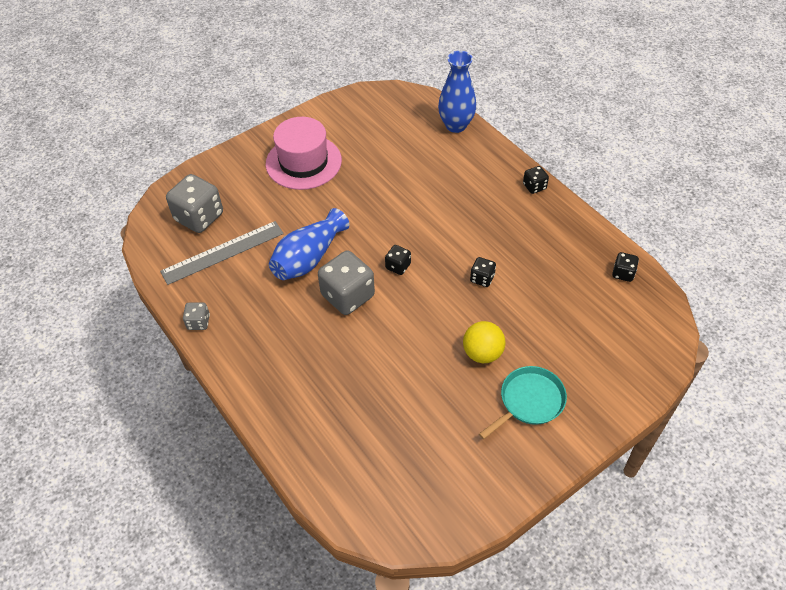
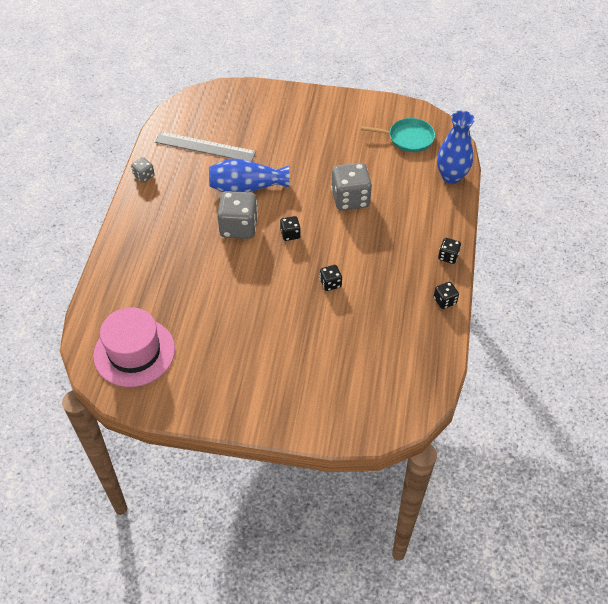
camera: 45 degrees right, 0 degrees up
grey dice [166,174,223,233] -> grey dice moved to [331,163,372,211]
pink hat [266,117,342,190] -> pink hat moved to [93,307,175,387]
yellow ball [463,321,505,363] -> none
turquoise pan [479,366,567,439] -> turquoise pan moved to [361,118,435,152]
black dice [612,252,639,282] -> black dice moved to [434,282,459,309]

